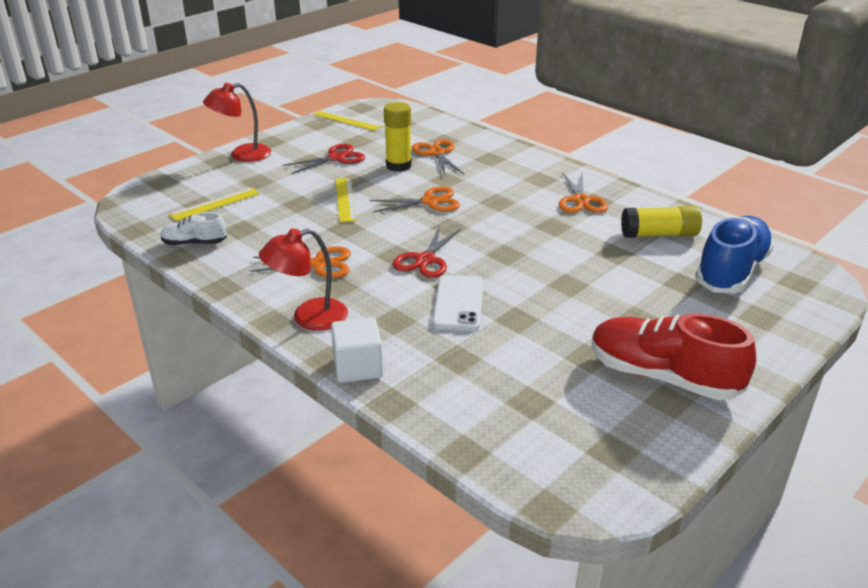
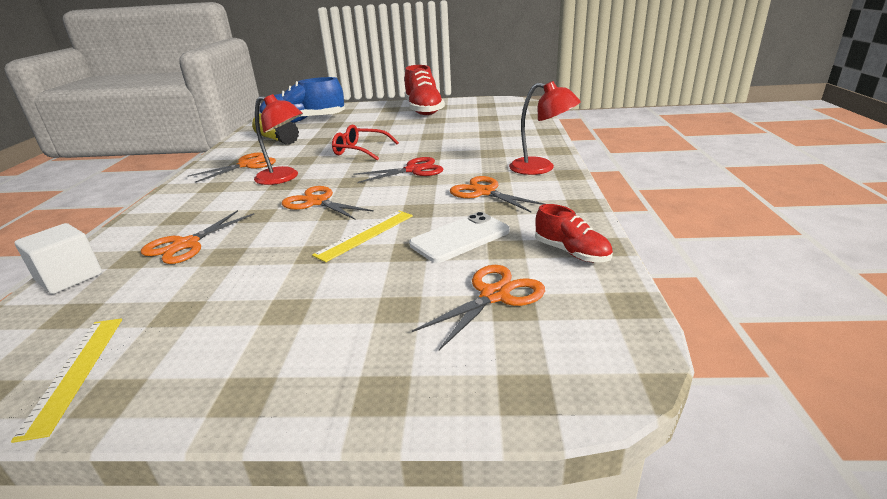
camera: 130 degrees left, 5 degrees down
white shoe [160,212,227,246] -> red shoe [535,204,613,262]
yellow ruler [169,188,260,221] -> orange scissors [412,265,545,350]
red lamp [203,83,271,162] -> red lamp moved to [254,94,303,185]
red scissors [282,144,365,174] -> none
white cube [331,317,383,383] -> white cube moved to [15,223,102,294]
yellow glue stick [384,102,411,172] -> none
white phone [432,275,483,331] -> white phone moved to [409,212,510,263]
none -> red glasses [332,124,399,161]

